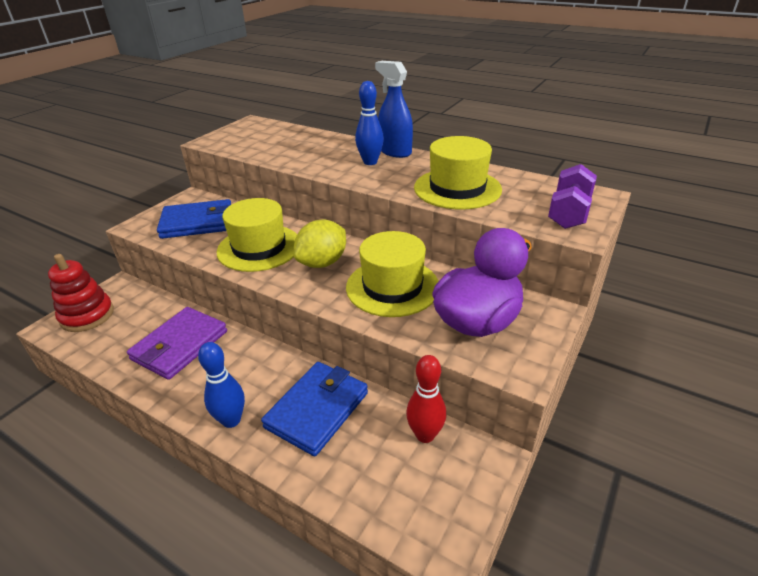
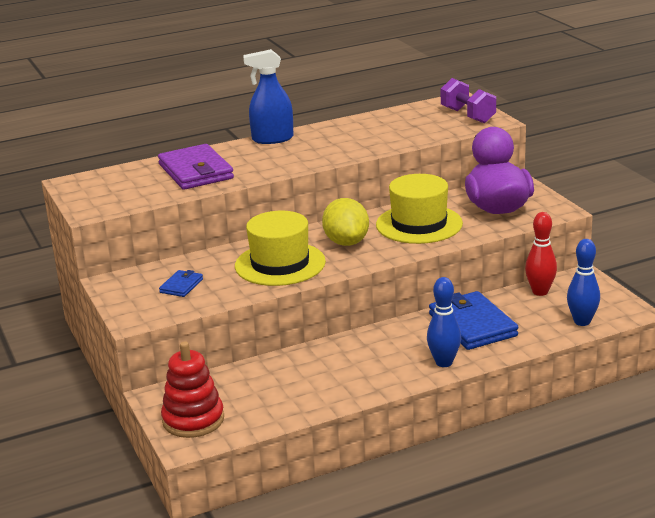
camera: 55 degrees left, 10 degrees down
purple wallet [127,307,227,380] -> purple wallet moved to [158,144,234,190]
blue wallet [157,199,231,239] -> blue wallet [159,270,203,297], size x0.48
blue bowling pin [355,81,384,165] -> blue bowling pin moved to [567,239,600,326]
yellow hat [414,136,502,209] -> none

